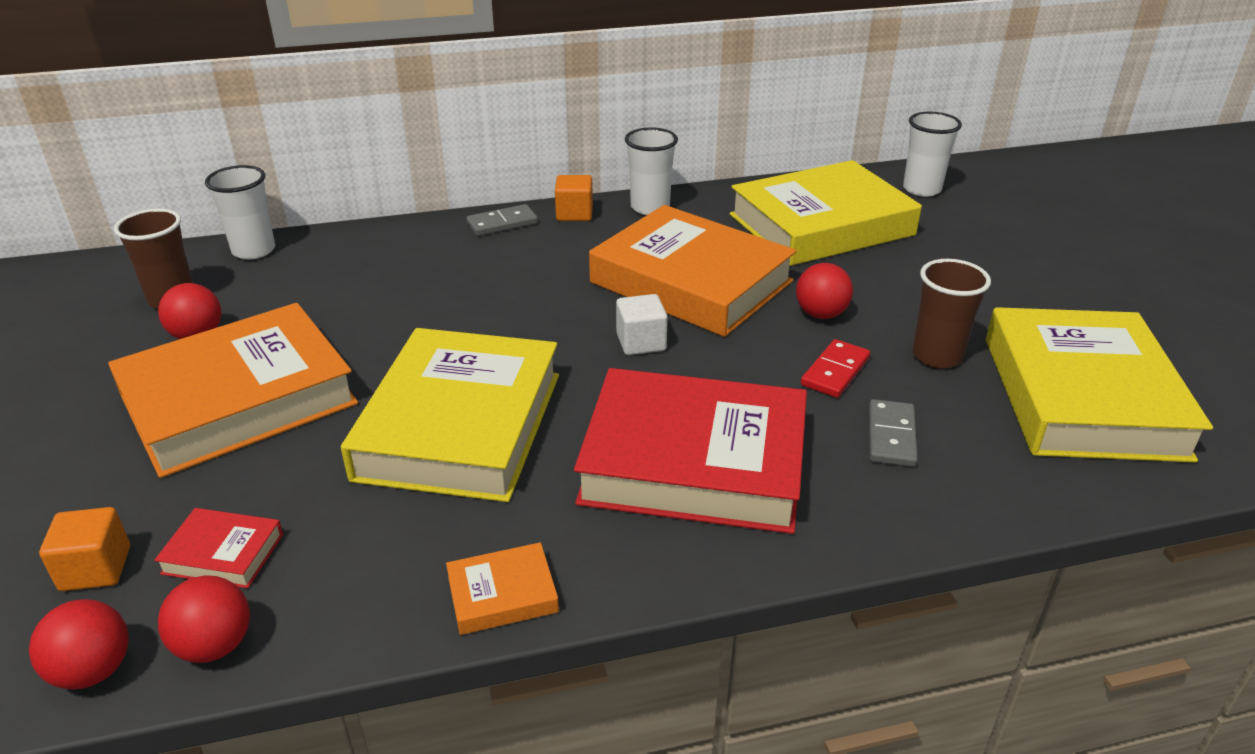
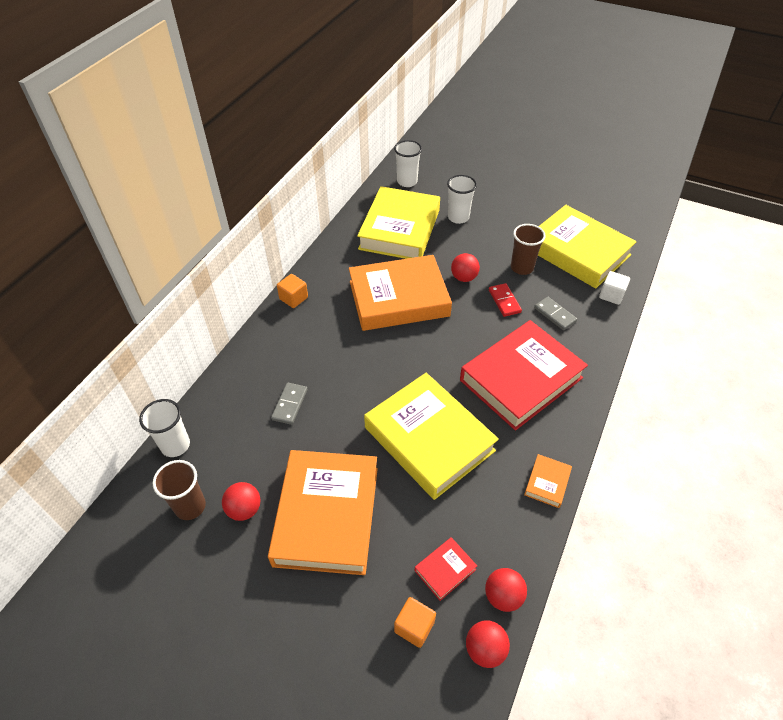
camera: 50 degrees left, 15 degrees up
grey domino [467,204,538,236] -> grey domino moved to [271,383,307,425]
white cube [616,294,668,355] -> white cube moved to [599,271,630,305]
white cup [625,127,678,215] -> white cup moved to [447,175,477,224]

